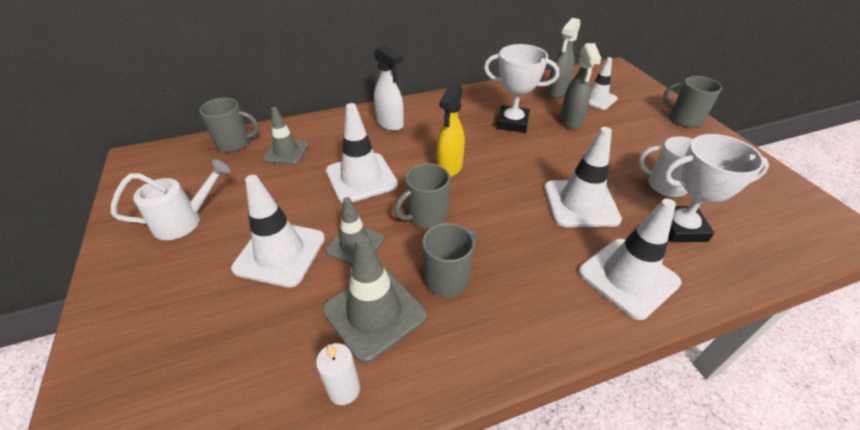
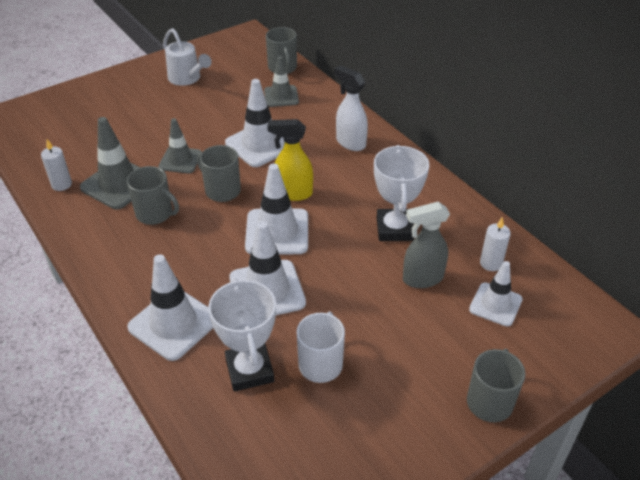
camera: 75 degrees right, 0 degrees up
white traffic cone [231,175,325,288] -> white traffic cone moved to [245,163,308,254]
white spray bottle [374,45,404,131] -> white spray bottle turned 105 degrees clockwise [334,65,368,151]
grey spray bottle [547,18,581,98] -> white candle [480,217,511,271]

